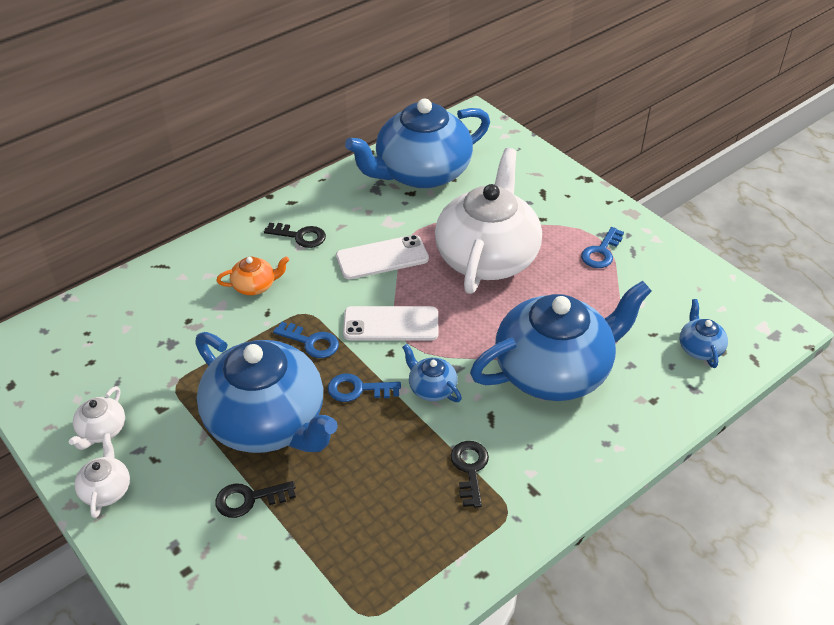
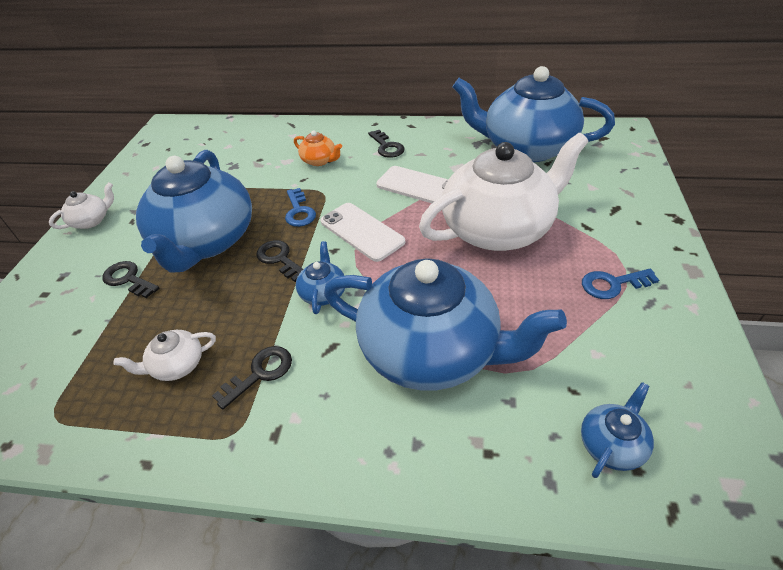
camera: 50 degrees right, 0 degrees up
white teapot [69,386,125,450] -> white teapot moved to [114,330,216,381]
blue key [328,373,401,402] -> black key [256,240,303,282]

